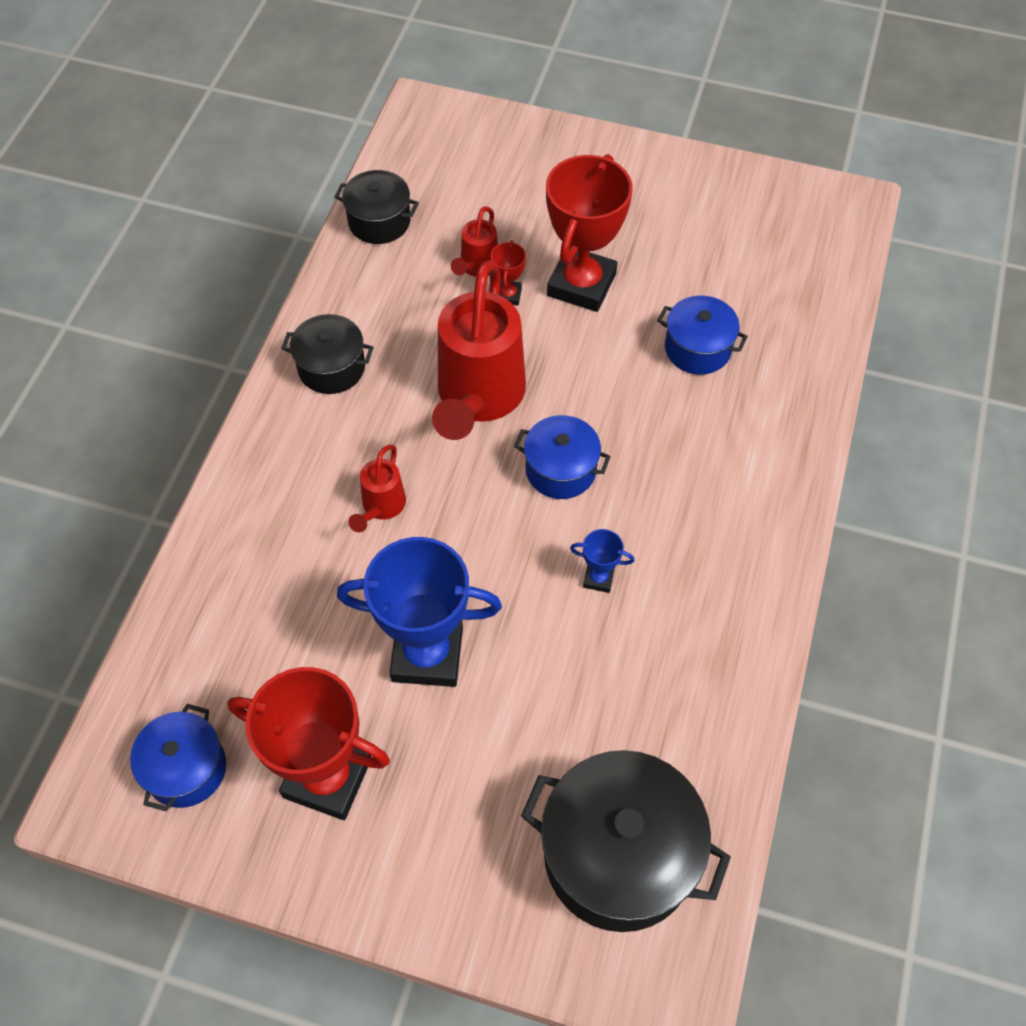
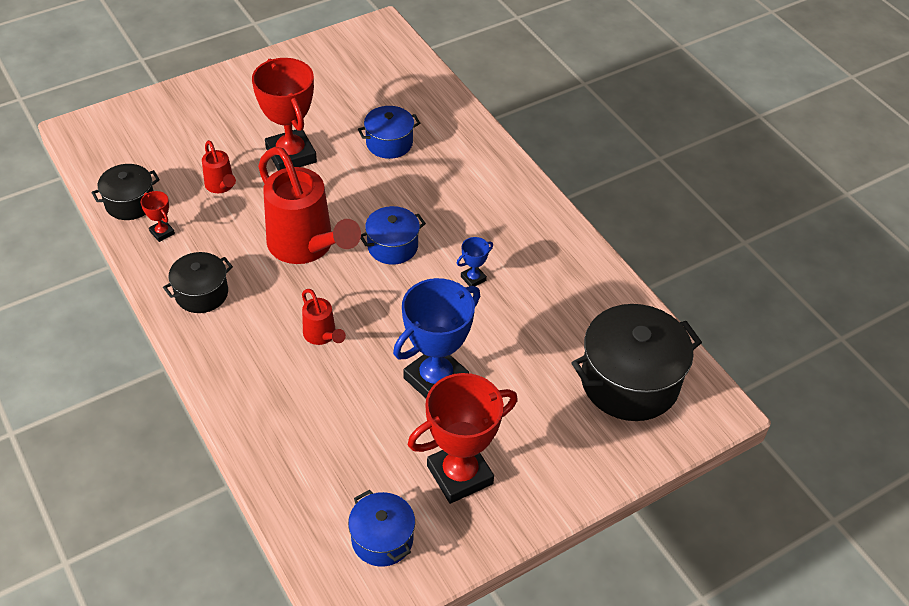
camera: 50 degrees left, 10 degrees down
red trophy [491,240,526,306] -> red trophy moved to [141,191,175,242]

